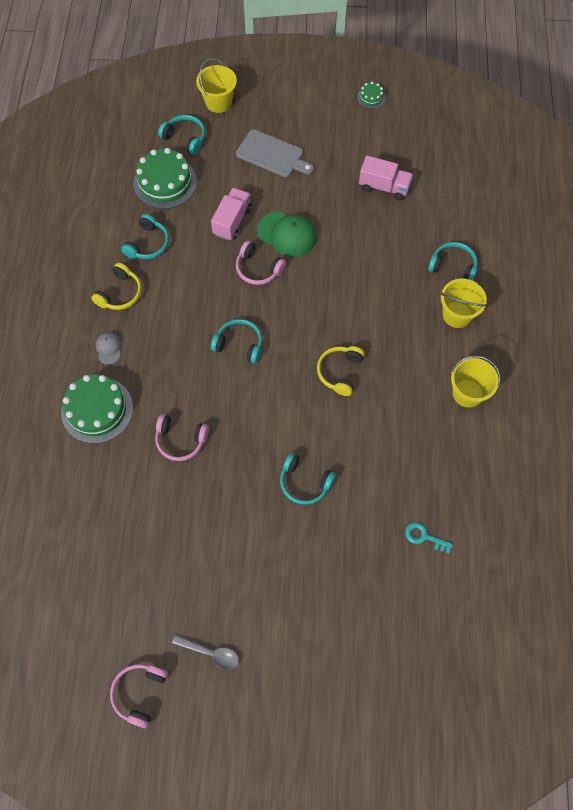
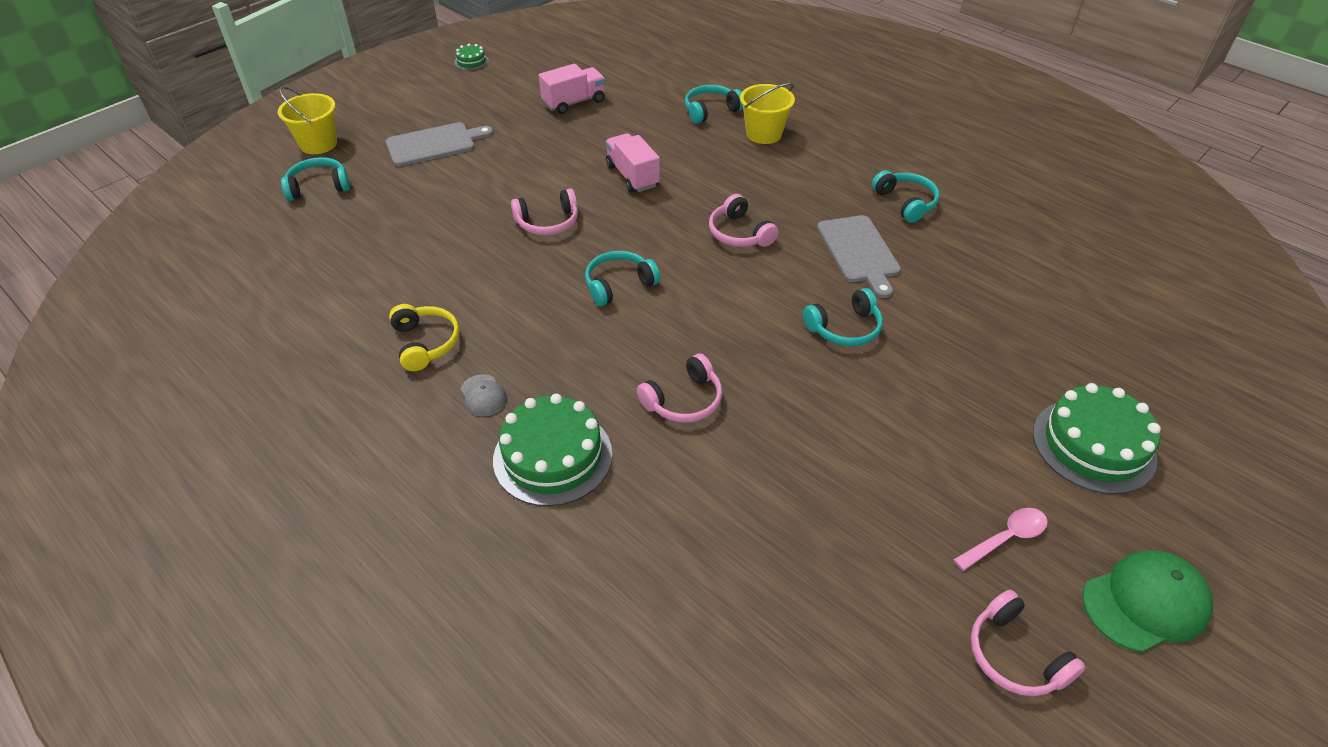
camera: 50 degrees left, 20 degrees down
grey cap [96,332,122,364] -> grey cap turned 150 degrees counterclockwise [461,374,507,416]
turquoise headphones [121,214,169,259] -> turquoise headphones moved to [872,170,939,223]
green cake [133,148,197,209] -> green cake moved to [1033,383,1161,494]
grey spoon [172,635,239,670] -> pink spoon [953,508,1048,571]
pink truck [211,188,252,241] -> pink truck moved to [605,133,660,193]
green cap [257,211,317,257] -> green cap moved to [1083,550,1213,652]
yellow headphones [317,346,365,396] -> pink headphones [709,194,778,247]
turquoise key [405,522,453,554] -> none
yellow bucket [451,356,500,408] -> none
none -> grey cutting board [817,215,901,298]

